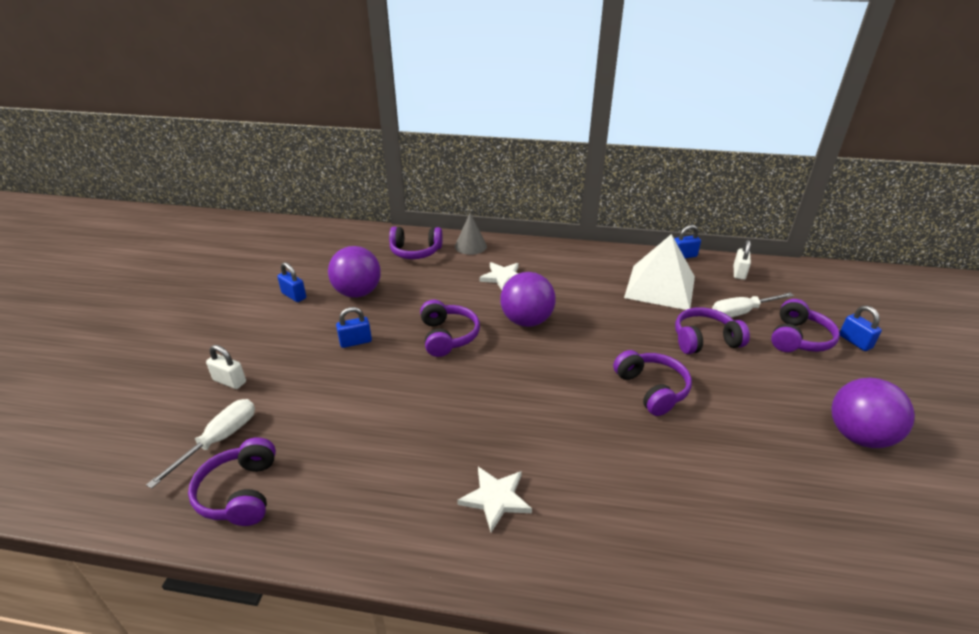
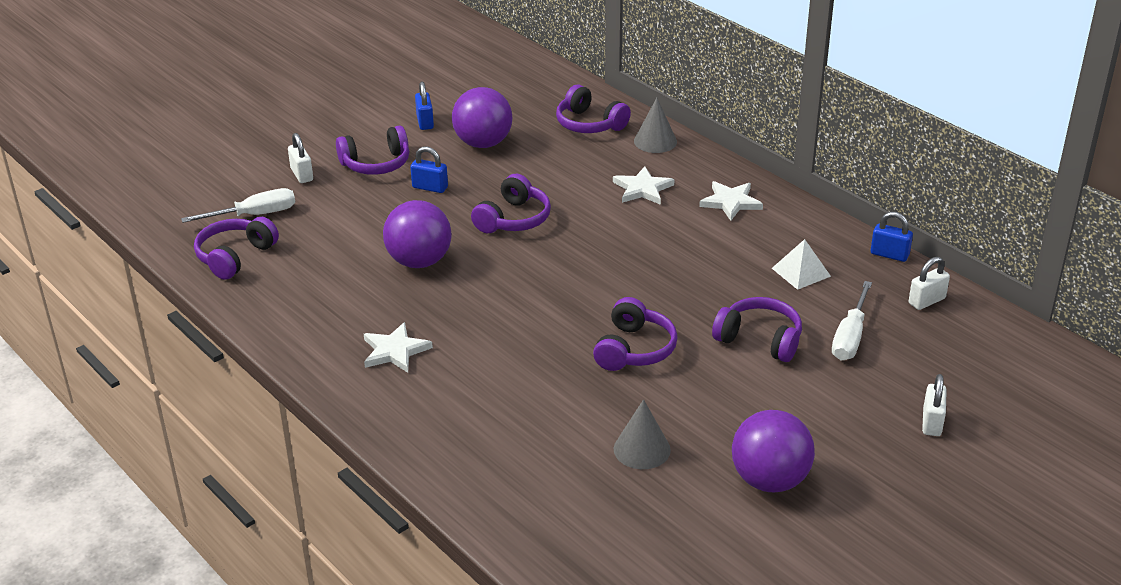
camera: 40 degrees right, 0 degrees up
purple ball [500,272,556,327] -> purple ball moved to [383,200,451,268]
white pyramid [624,234,695,310] -> white pyramid [772,239,831,290], size x0.49
white screwdriver [712,293,794,317] -> white screwdriver turned 90 degrees counterclockwise [832,281,872,360]
purple headphones [771,299,840,352] -> purple headphones moved to [336,125,409,175]
blue padlock [840,306,882,351] -> white padlock [922,374,947,436]
none -> grey cone [614,399,671,469]
none -> white star [699,181,763,221]

